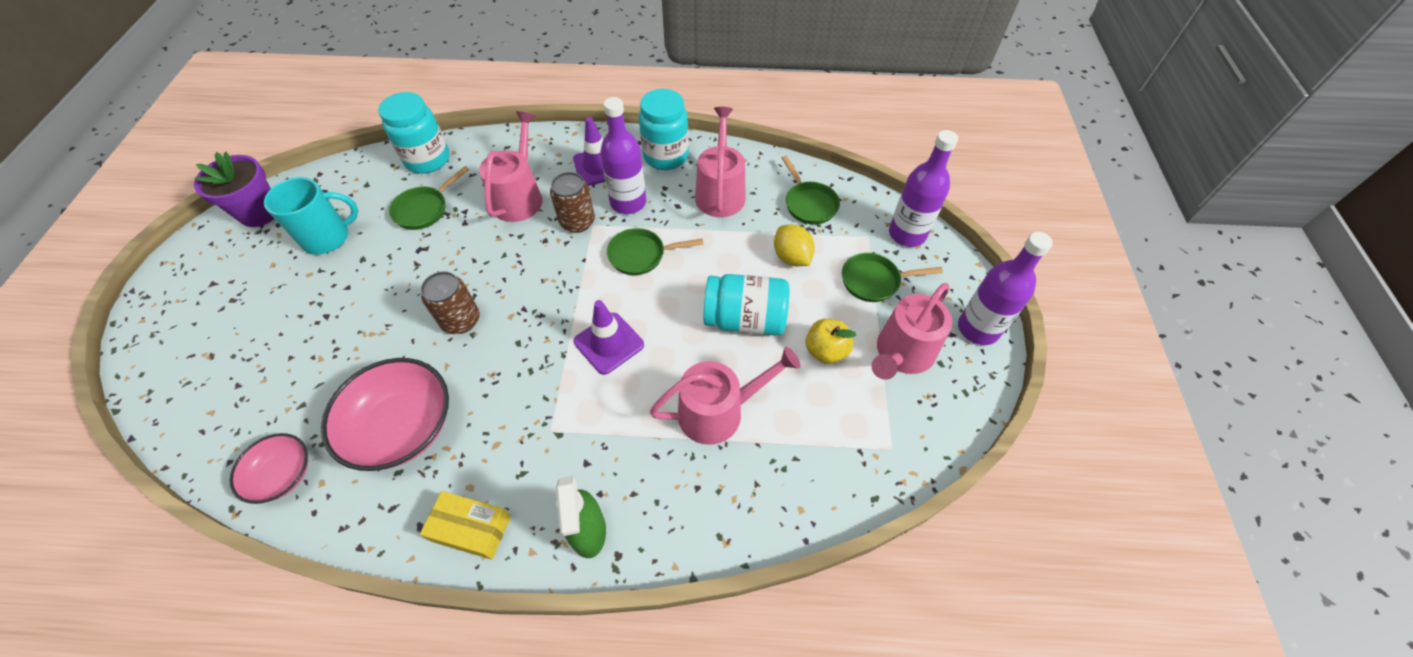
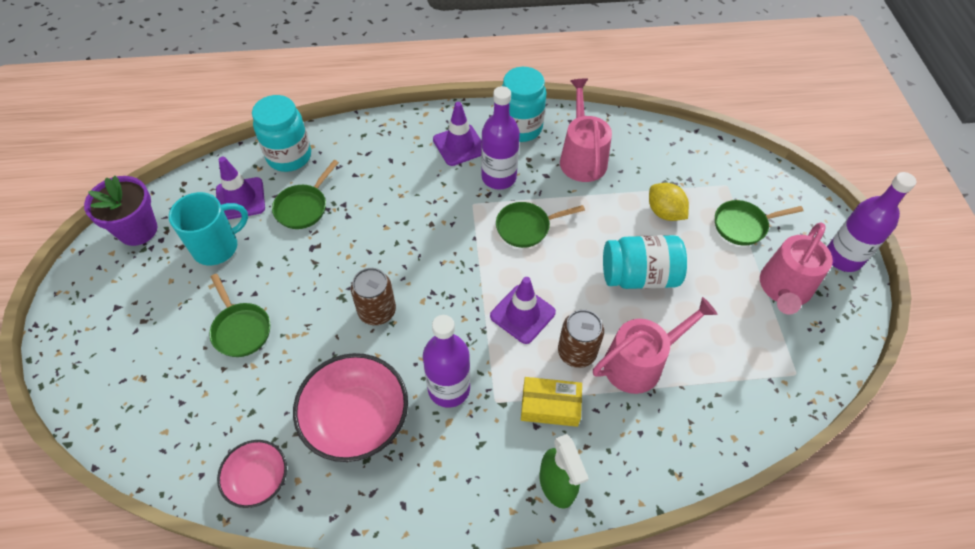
camera: 10 degrees left, 0 degrees up
yellow box [420,491,511,560] -> yellow box moved to [521,377,582,427]
pink watering can [479,111,542,222] -> none
brown can [550,172,595,233] -> brown can moved to [558,310,604,368]
green pan [782,156,840,225] -> green pan moved to [209,274,270,357]
yellow apple [806,319,856,364] -> none
purple bottle [889,130,958,247] -> purple bottle moved to [423,315,470,408]
none -> purple traffic cone [216,157,265,220]

